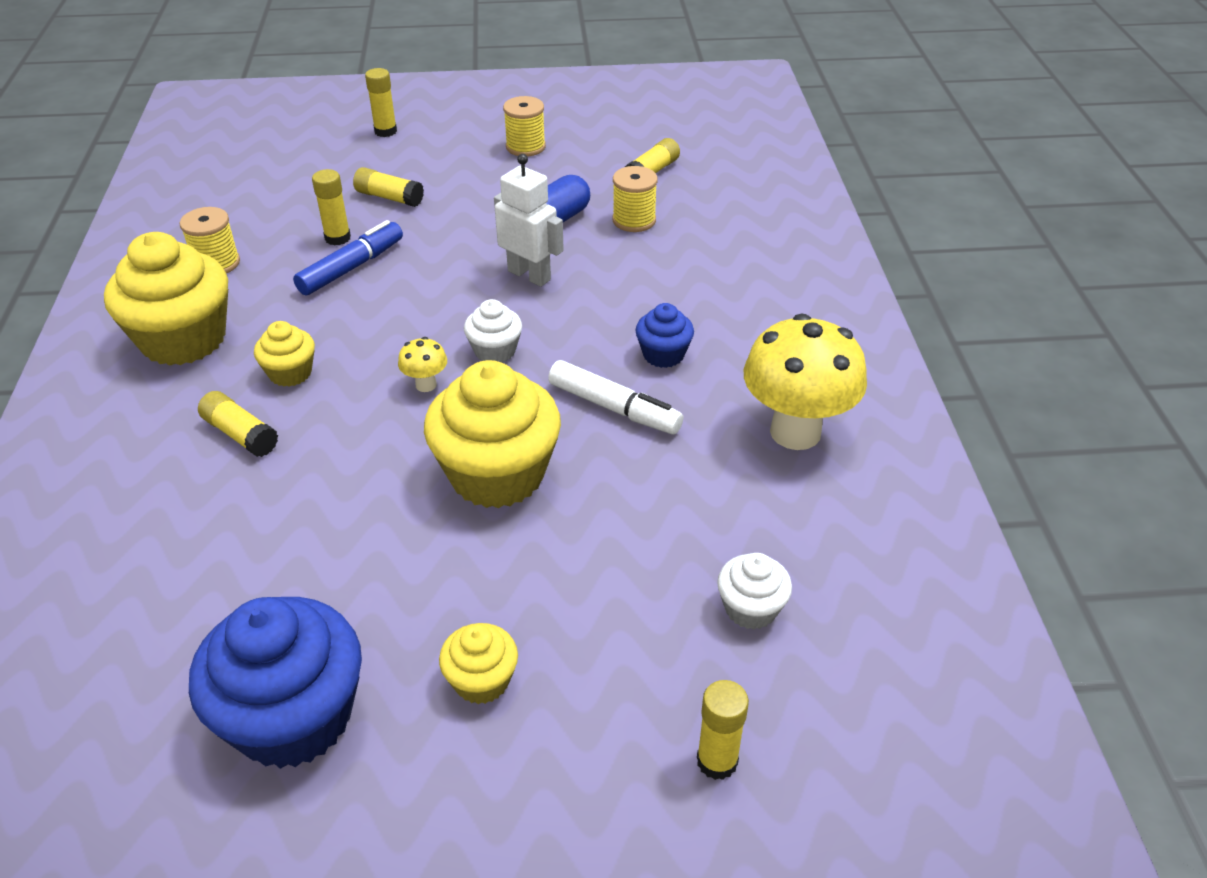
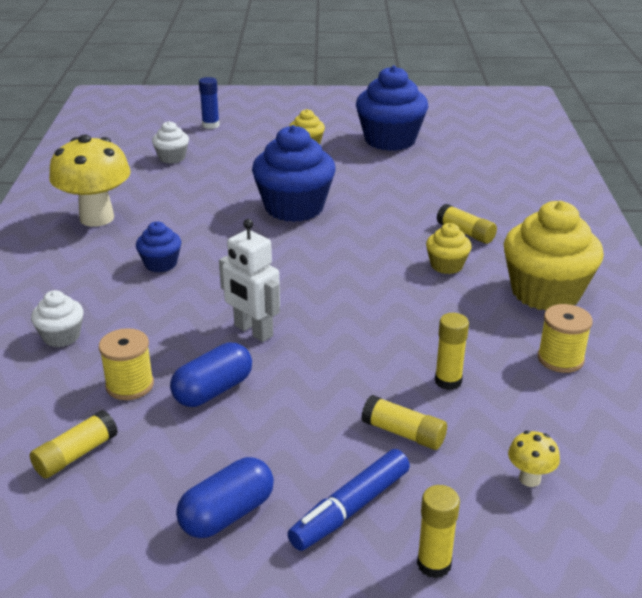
camera: 175 degrees left, 10 degrees down
blue marker [293,220,403,296] -> blue marker moved to [287,449,410,551]
yellow mushroom [398,337,447,392] -> yellow mushroom moved to [508,431,560,487]
yellow cupcake [424,360,561,508] -> blue cupcake [252,125,335,222]
white cupcake [464,299,522,363] -> white cupcake moved to [31,290,84,347]
yellow spool [503,96,546,157] -> blue capsule [176,457,274,538]
white marker [548,360,684,434] -> none
yellow glue stick [697,680,749,780] -> blue glue stick [199,77,220,129]

